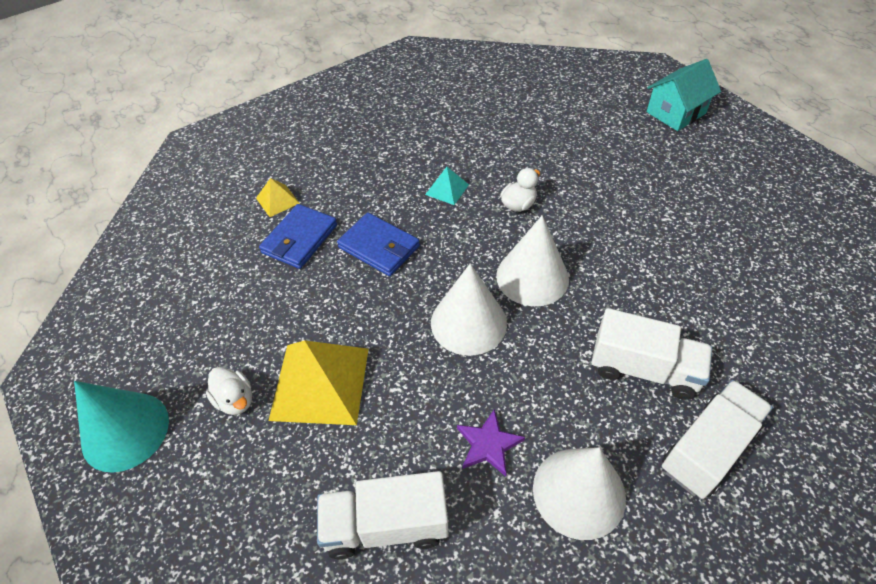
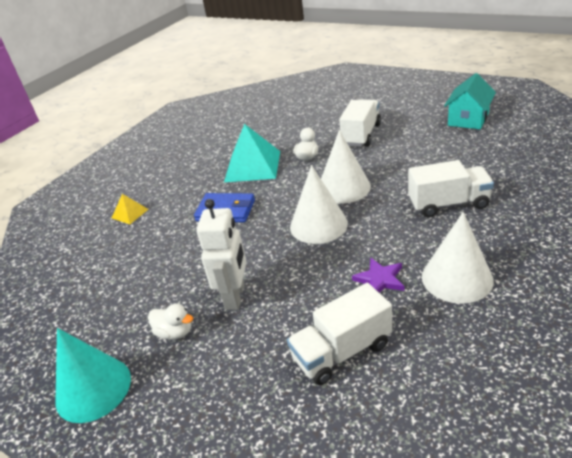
camera: 20 degrees left, 15 degrees down
blue wallet [259,204,337,269] -> none
yellow pyramid [269,340,369,425] -> white robot [196,199,247,310]
turquoise pyramid [425,167,469,205] -> turquoise pyramid [224,124,280,182], size x2.07
turquoise house [646,59,721,131] -> turquoise house moved to [444,73,496,129]
white truck [662,380,773,499] -> white truck moved to [339,99,381,147]

